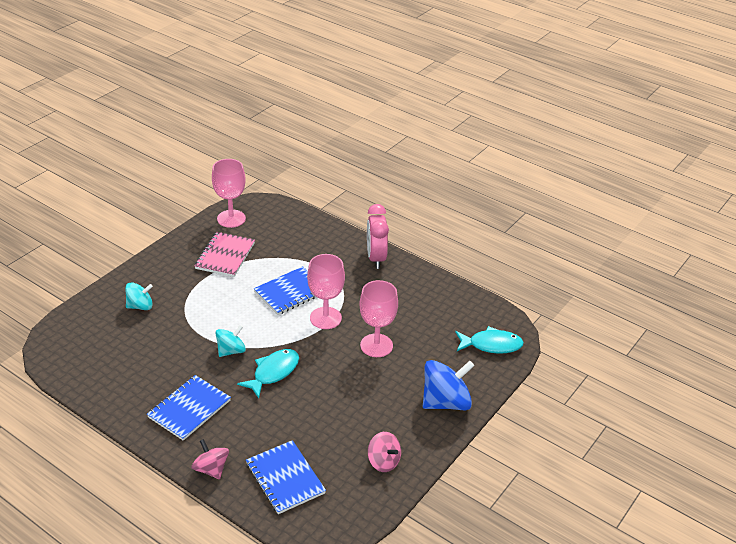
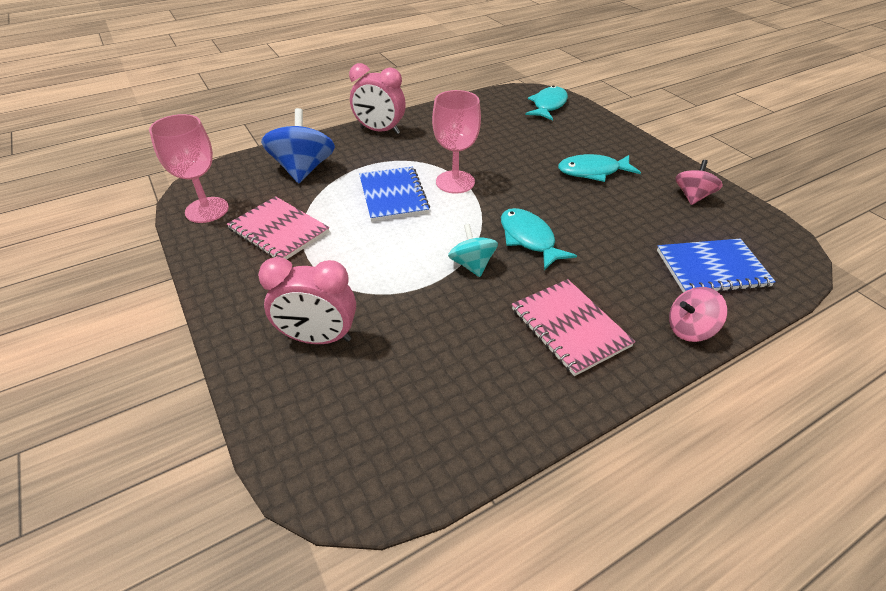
camera: 65 degrees left, 5 degrees up
turquoise spinning top [125,282,153,310] -> pink clock [258,257,356,344]
blue notebook [147,375,231,441] -> pink notebook [512,279,635,376]
pink goblet [359,280,398,357] -> none
pink spinning top [368,432,401,472] -> pink spinning top turned 45 degrees counterclockwise [675,160,723,205]
blue spinning top [423,360,474,410] -> blue spinning top moved to [261,108,335,183]
none -> turquoise fish [558,154,641,182]

